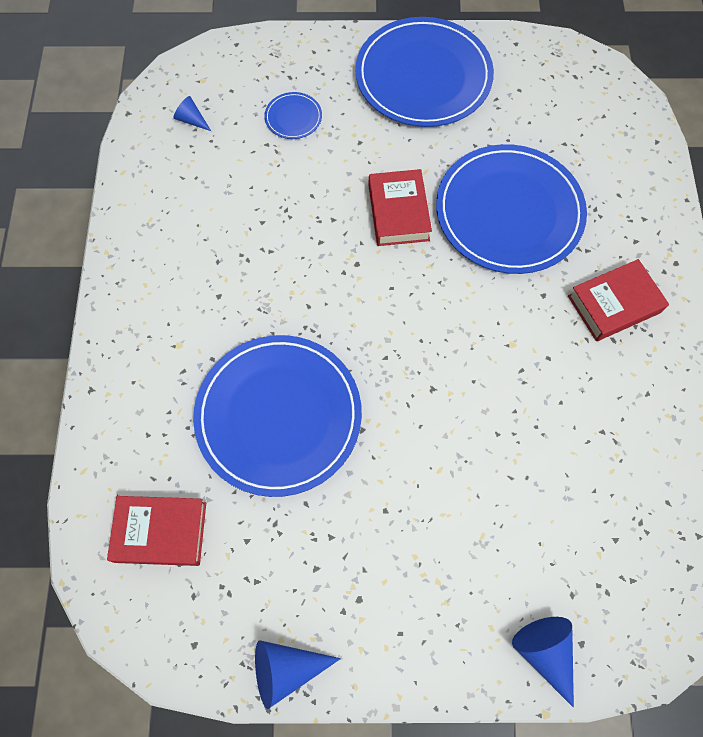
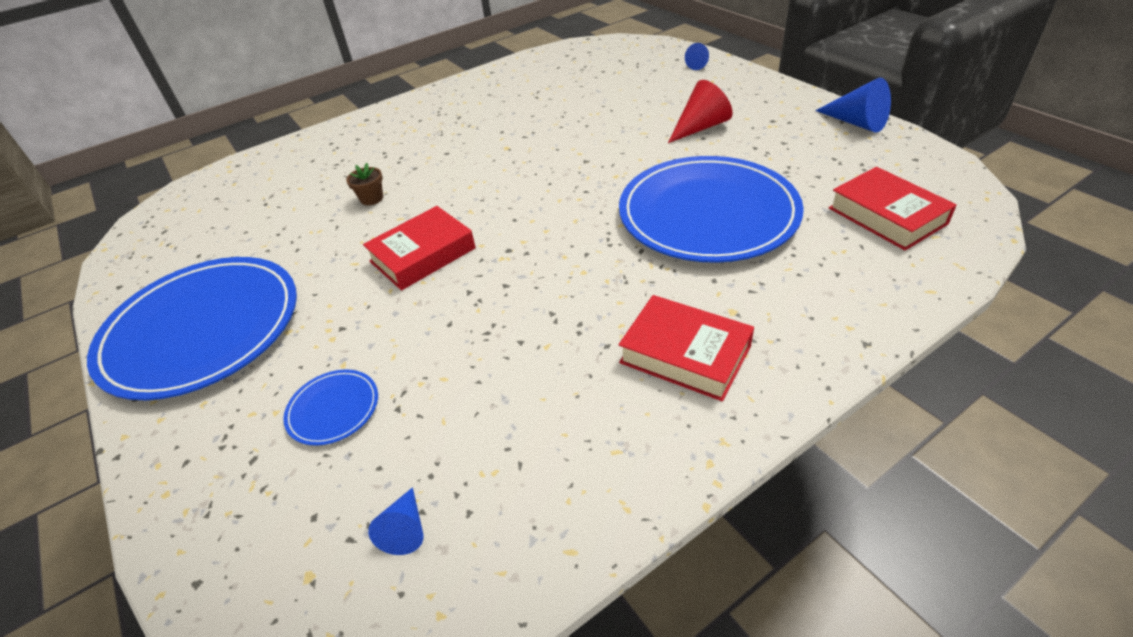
camera: 120 degrees left, 25 degrees down
blue plate [436,144,587,274] -> brown flower pot [346,163,383,205]
blue cone [512,617,574,708] -> blue cone [685,43,709,70], size x0.59
red book [568,259,669,341] -> red book moved to [619,295,754,401]
none -> red cone [668,80,733,143]

